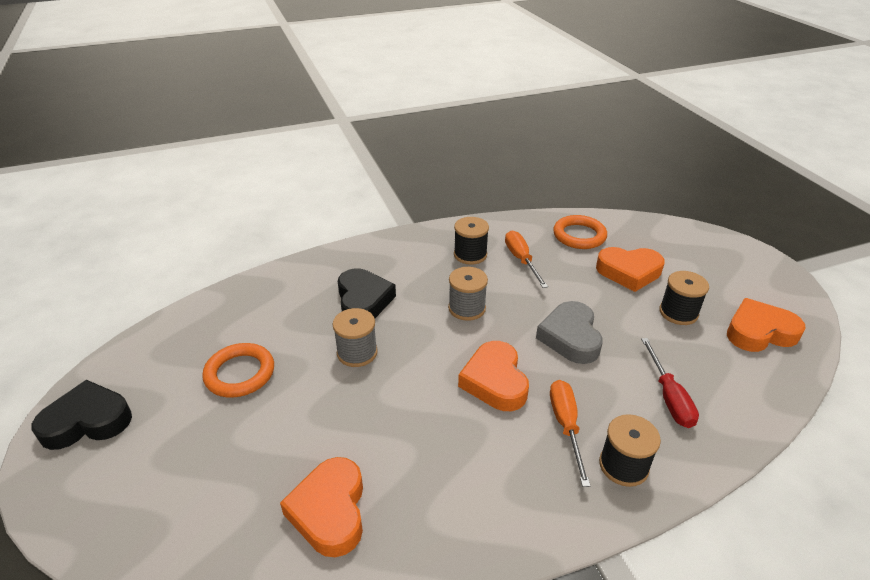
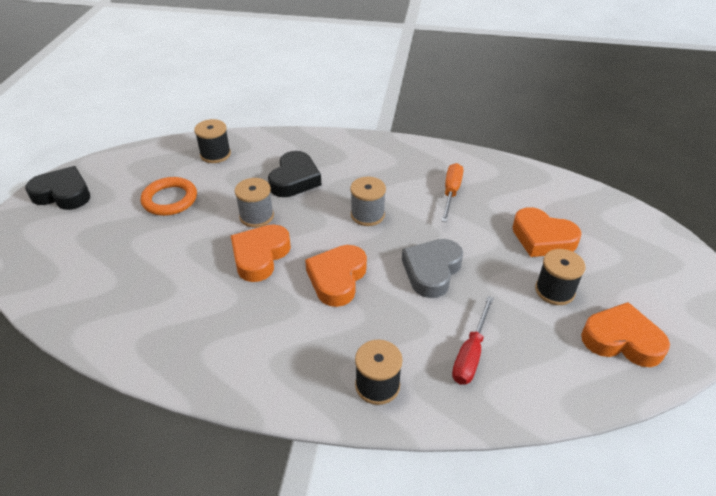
camera: 30 degrees right, 5 degrees up
orange heart [280,457,363,557] -> orange heart moved to [231,224,291,282]
black spool [454,217,489,265] -> black spool moved to [194,119,231,163]
orange screwdriver [550,380,590,487] -> none
orange ring [553,215,607,249] -> none

